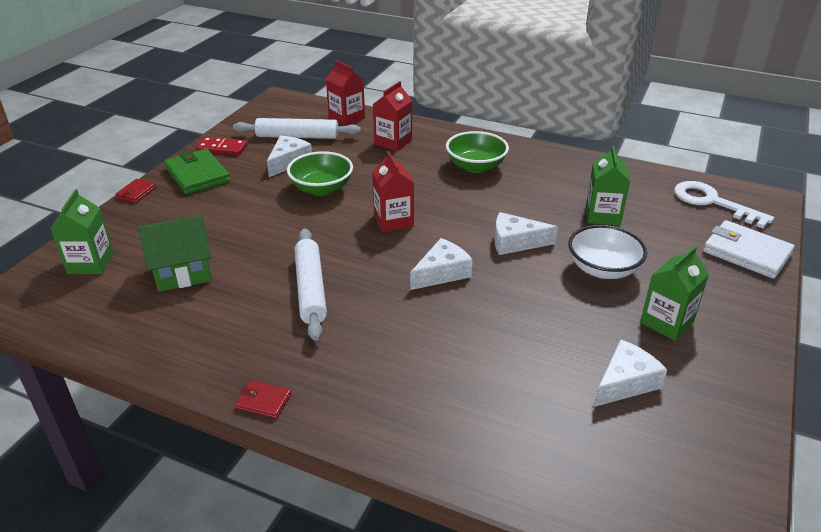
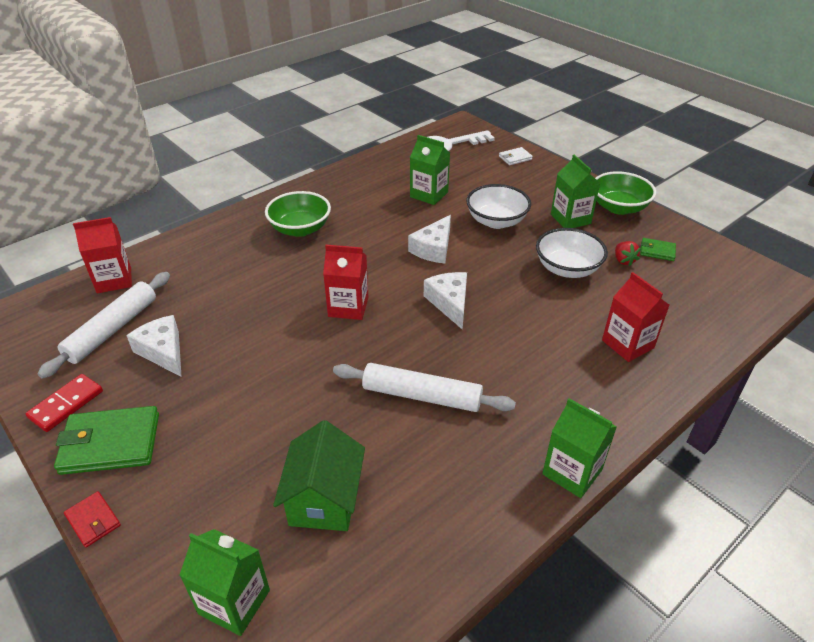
camera: 65 degrees left, 5 degrees up
red wallet [235,380,291,419] -> green carton [542,398,617,498]
green bowl [287,151,353,196] -> green bowl moved to [595,171,656,215]
red carton [373,81,412,151] -> red carton moved to [602,272,669,362]
white cheese [594,339,667,407] -> red strawberry [615,241,641,266]
white wallet [703,220,795,279] -> white wallet [499,147,533,165], size x0.51
none -> white bowl [536,228,608,278]
none -> green wallet [640,238,676,261]

